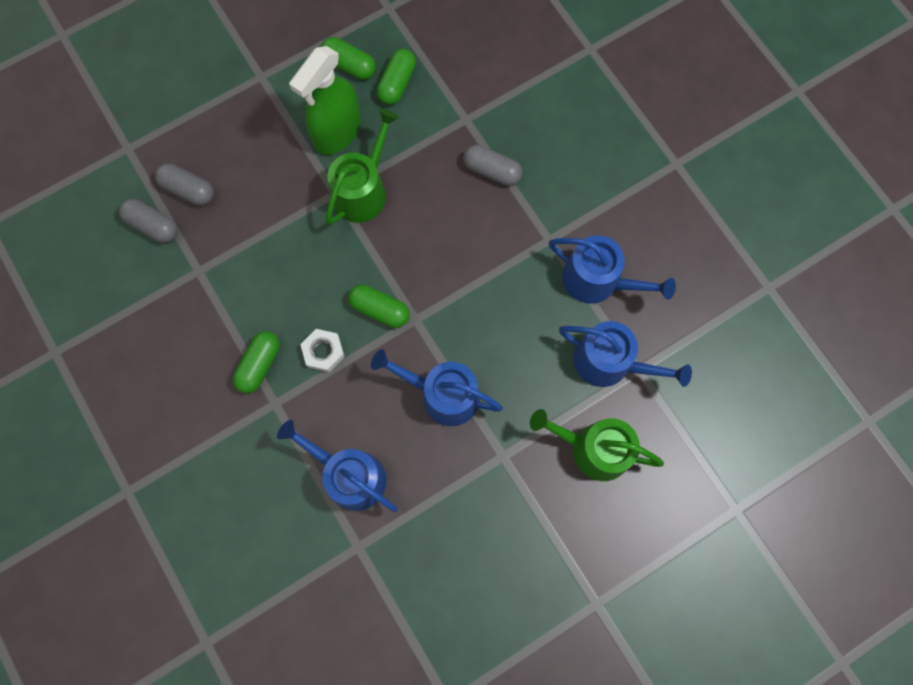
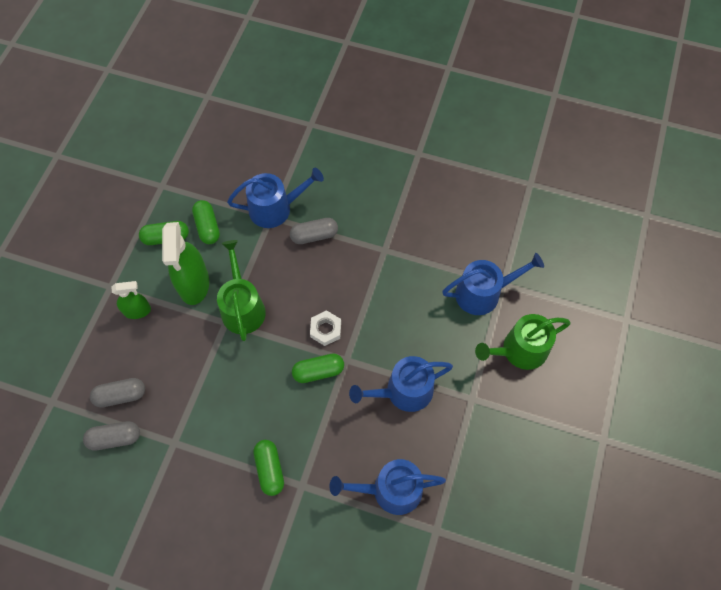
camera: 40 degrees left, 10 degrees down
white nut [300,329,345,372] -> white nut moved to [310,310,341,346]
blue watering can [549,235,676,304] -> blue watering can moved to [227,168,324,228]
none -> green spray bottle [112,281,151,319]

